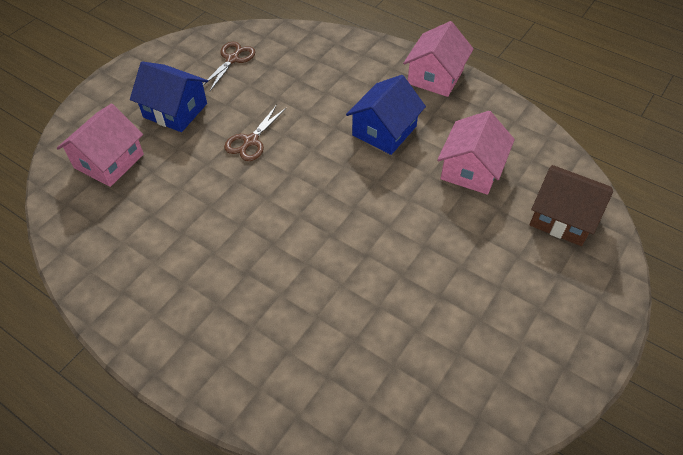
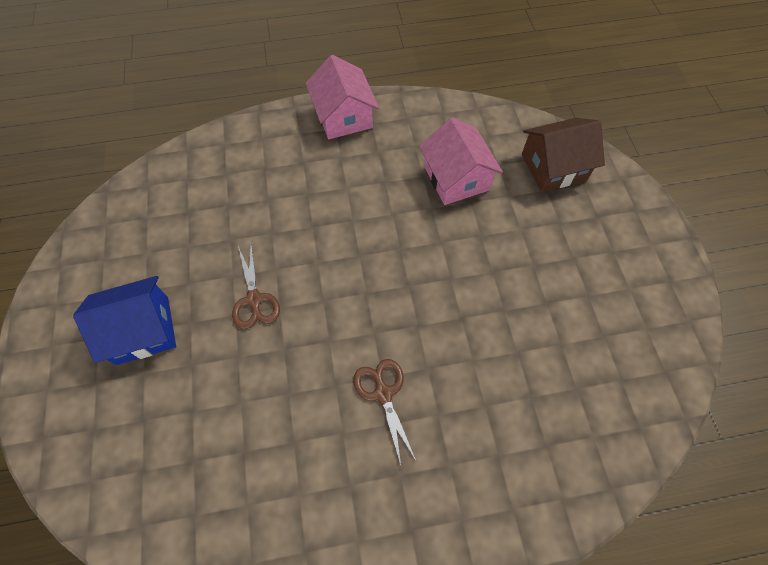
camera: 45 degrees left, 10 degrees up
pink house [57,104,144,187] -> none
brown scissors [203,42,255,91] -> brown scissors moved to [353,359,416,465]
blue house [346,75,426,155] -> none

